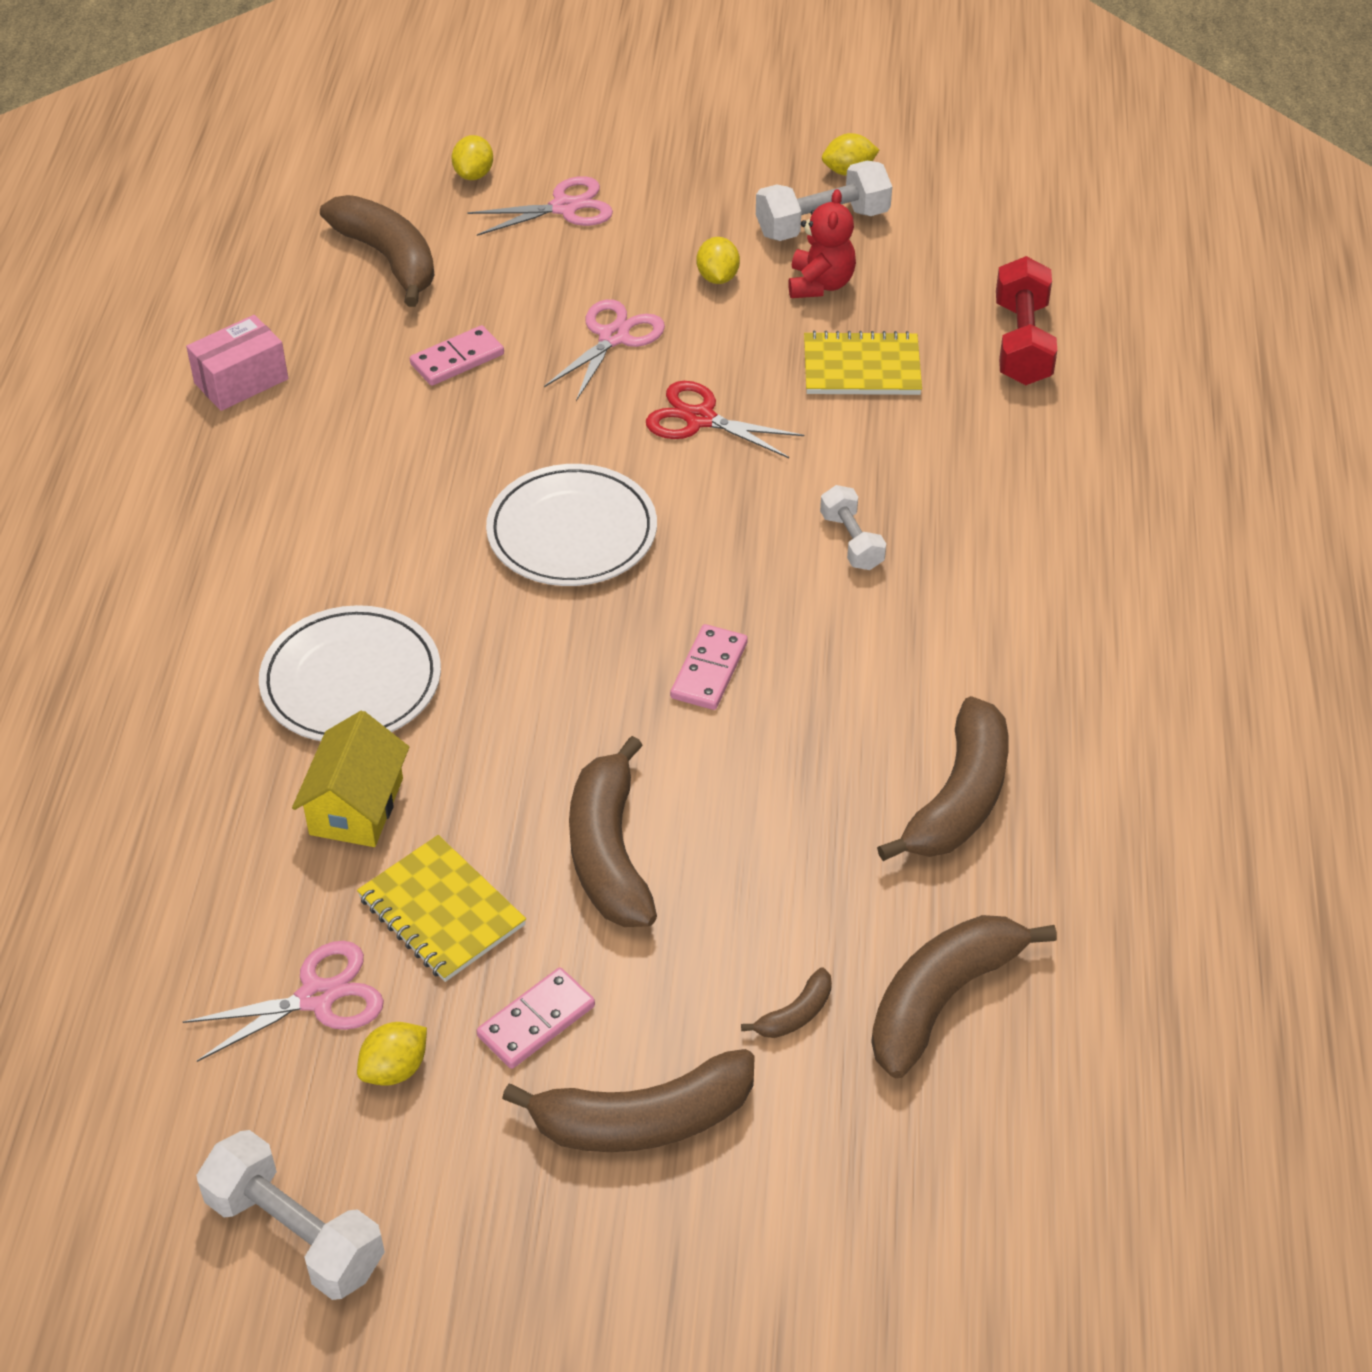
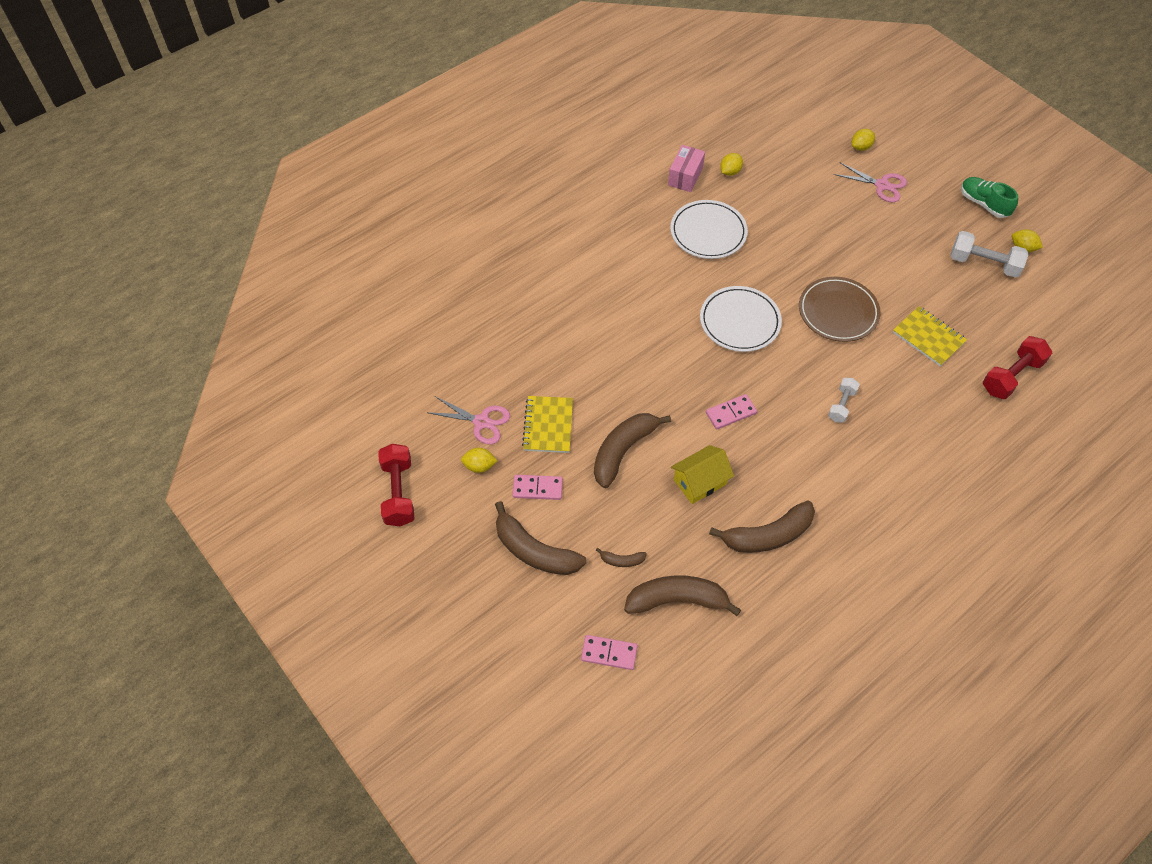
camera: 45 degrees right, 10 degrees up
pink box [186,315,288,411] -> pink box turned 75 degrees counterclockwise [668,145,705,192]
white dumbbell [196,1130,385,1300] -> red dumbbell [378,444,415,526]
white plate [259,605,441,741] -> white plate moved to [670,200,748,259]
yellow house [292,711,409,847] -> yellow house moved to [671,445,734,504]
brown banana [320,195,435,307] -> none
pink domino [410,325,504,386] -> pink domino moved to [581,635,638,670]
pink scissors [544,299,665,401] -> none
red scissors [646,381,804,458] -> brown plate [799,277,881,342]
yellow lemon [697,237,740,284] -> yellow lemon moved to [720,153,743,176]
red teddy bear [788,189,856,298] -> none
none -> green shoe [961,177,1018,218]

